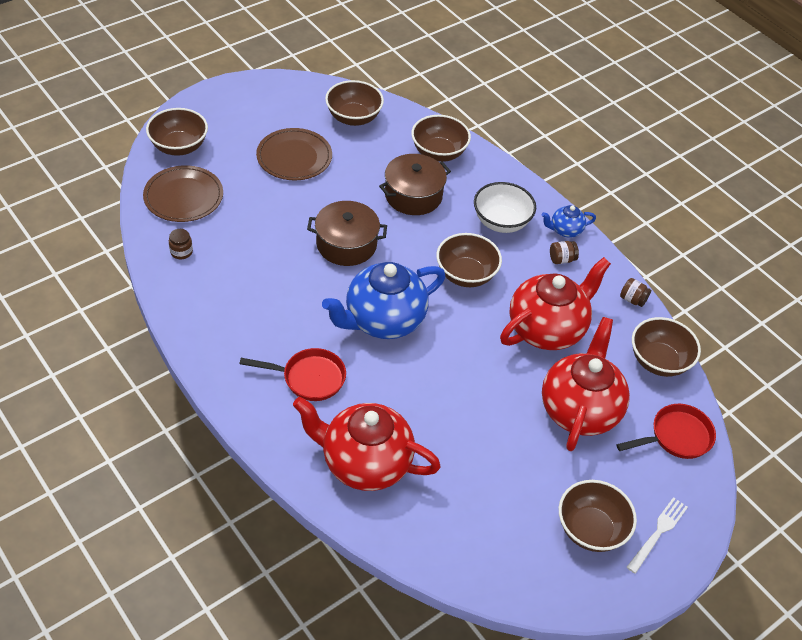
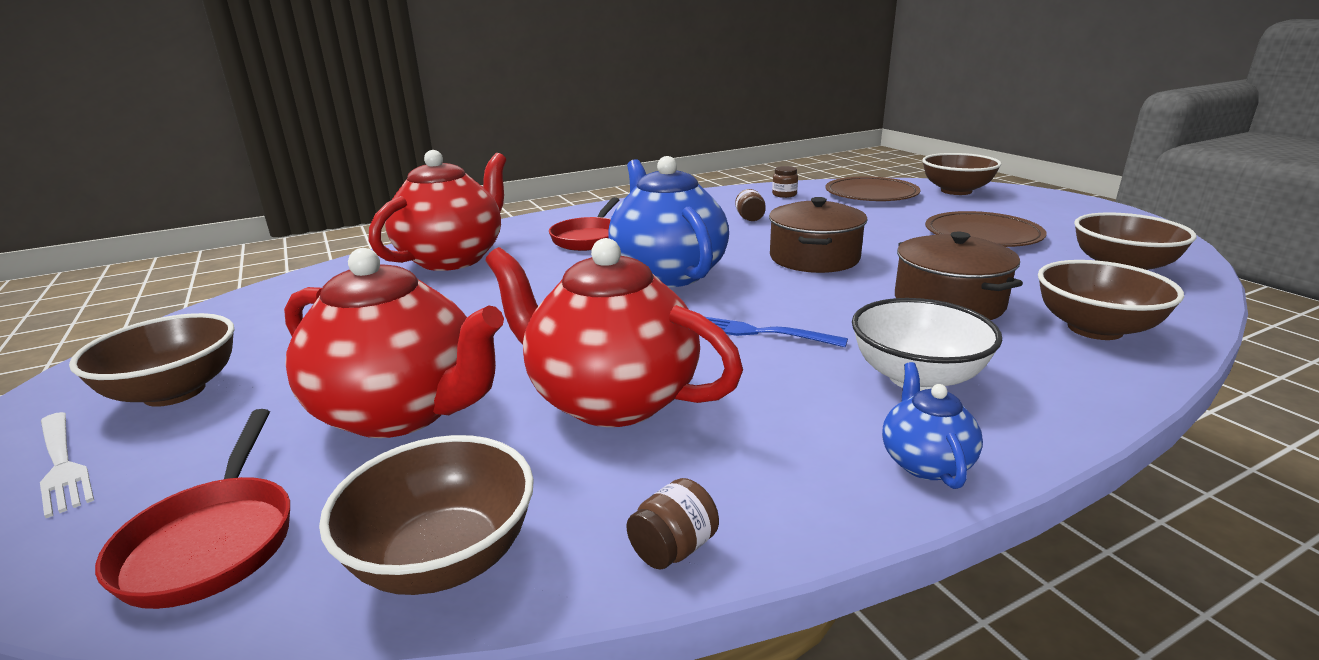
camera: 105 degrees right, 25 degrees down
brown bowl [436,233,502,287] -> blue fork [705,317,848,347]
red teapot [500,257,611,350] -> red teapot turned 150 degrees clockwise [485,238,743,427]
brown jar [550,241,579,264] -> brown jar moved to [735,189,766,221]

